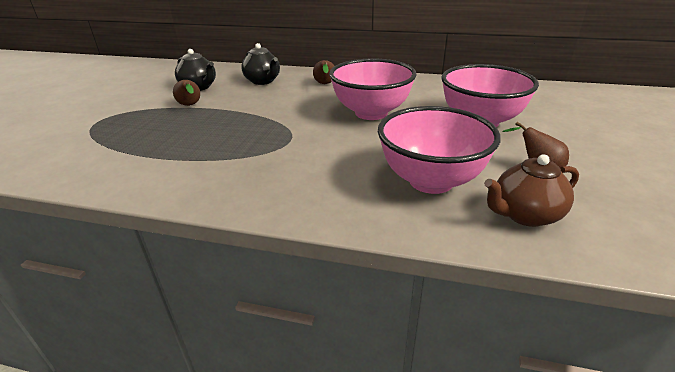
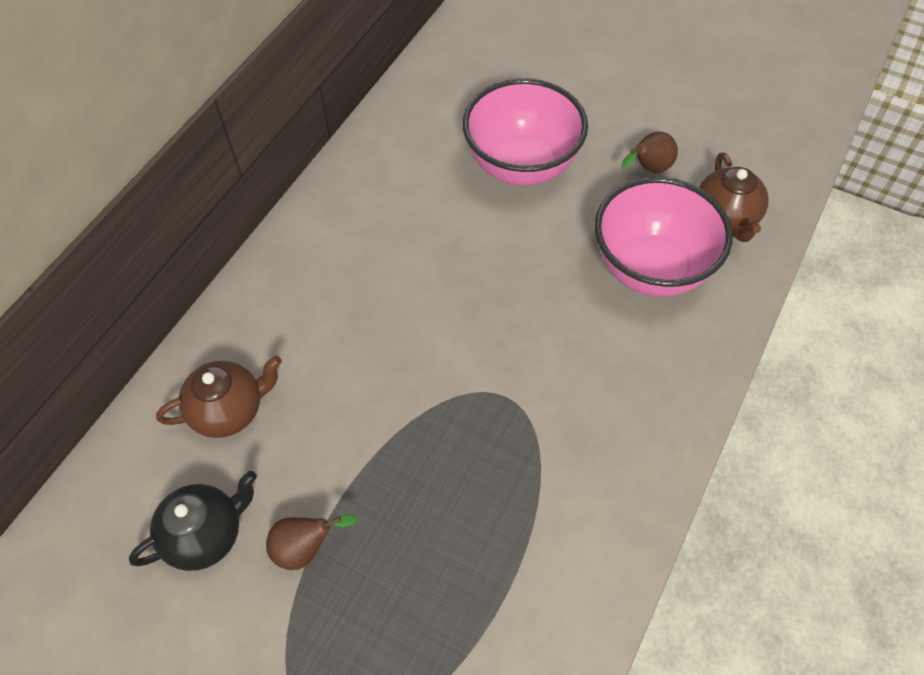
camera: 75 degrees left, 25 degrees up
black teapot [241,43,280,85] -> brown teapot [156,356,282,438]
brown pear [313,60,334,84] -> none
pink bowl [329,59,417,120] -> none

